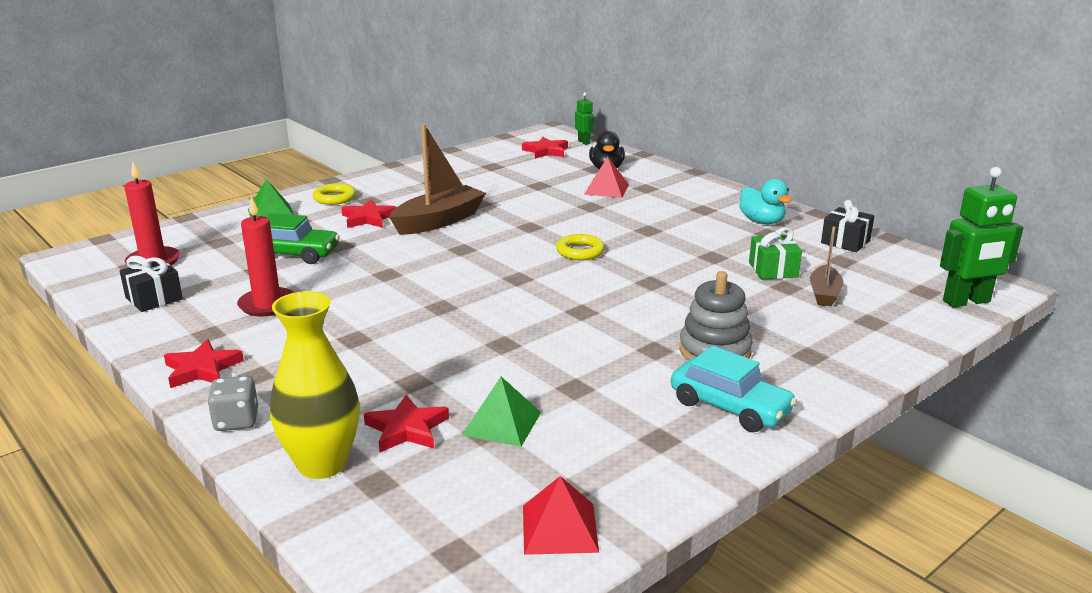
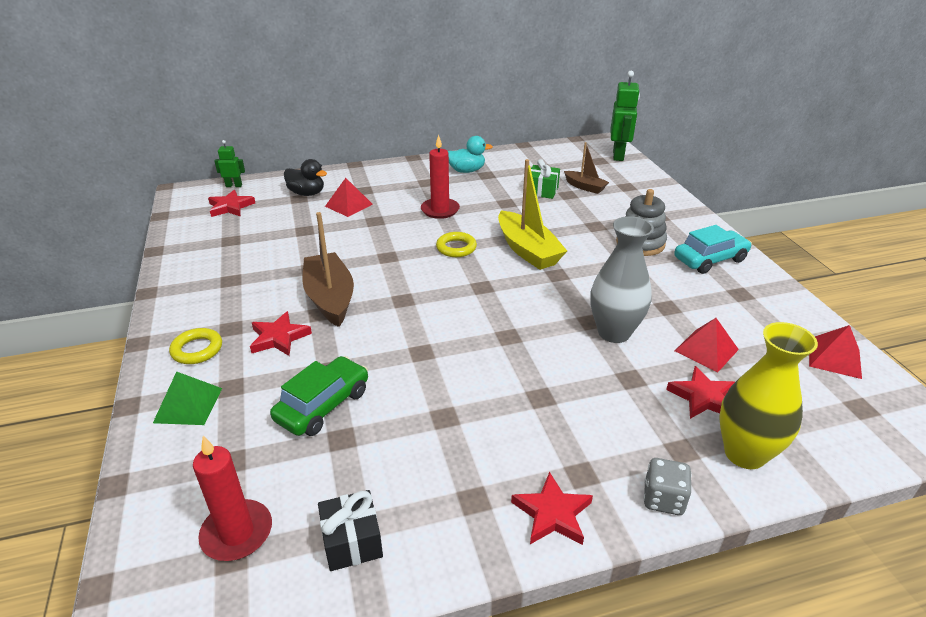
camera: 65 degrees left, 10 degrees up
red candle [237,196,294,317] -> red candle moved to [421,135,460,219]
green pyramid [462,377,541,447] -> red pyramid [675,318,739,372]
black gift [821,200,874,252] -> none
none -> yellow boat [498,159,567,270]
none -> grey vase [590,216,654,343]

